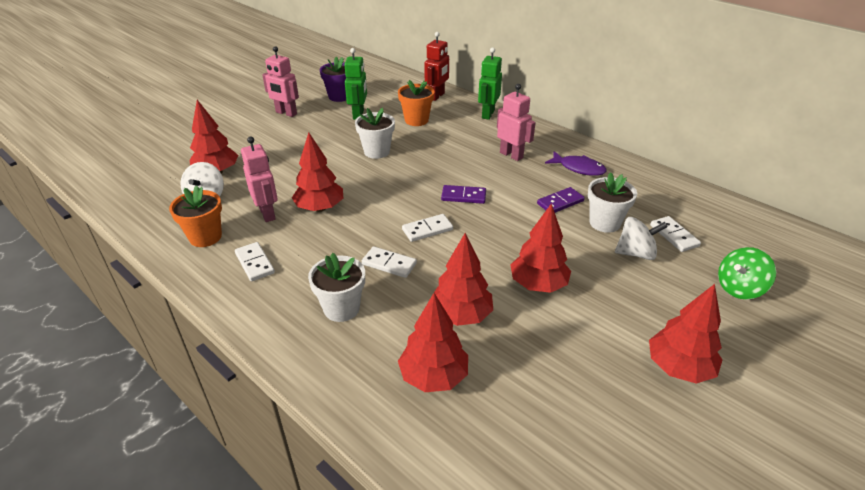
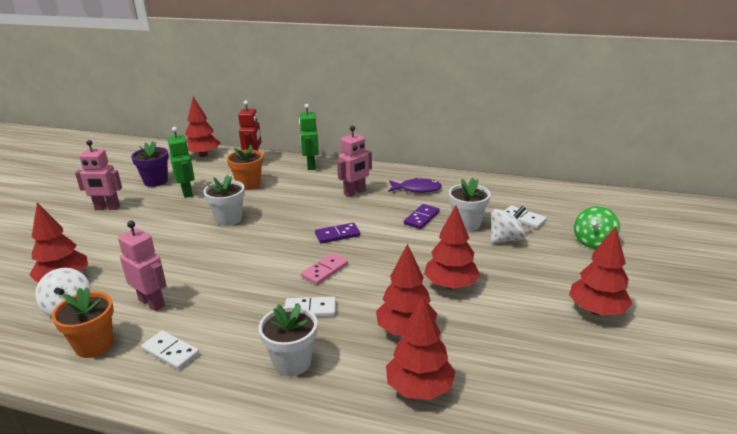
camera: 25 degrees left, 10 degrees down
red tree [292,132,343,212] -> red tree moved to [185,97,220,157]
white domino [402,214,453,242] -> pink domino [301,253,348,285]
pink robot [497,84,536,161] -> pink robot turned 120 degrees clockwise [337,126,372,197]

